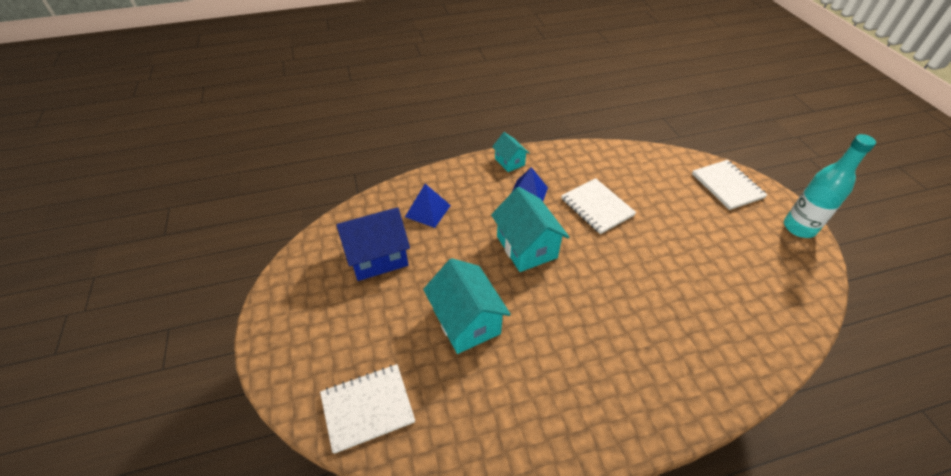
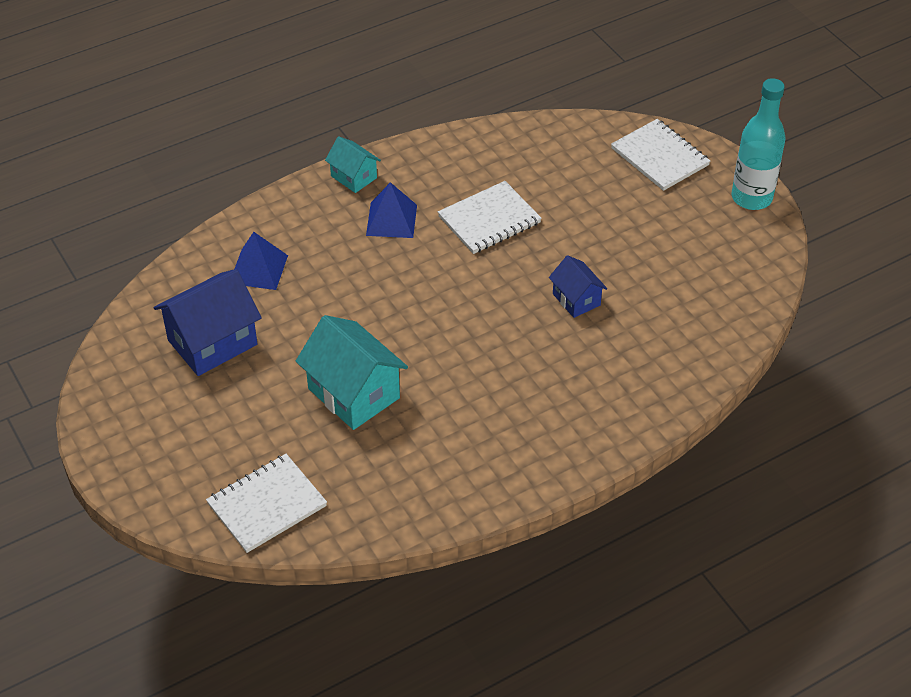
camera: 15 degrees left, 0 degrees up
turquoise house [491,187,569,272] -> none
white notebook [561,178,636,234] -> white notebook turned 75 degrees counterclockwise [438,181,542,254]
none -> blue house [549,255,607,318]

